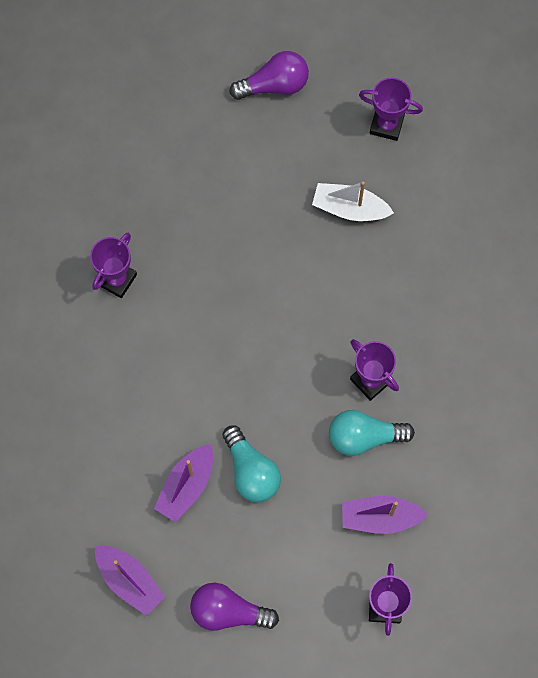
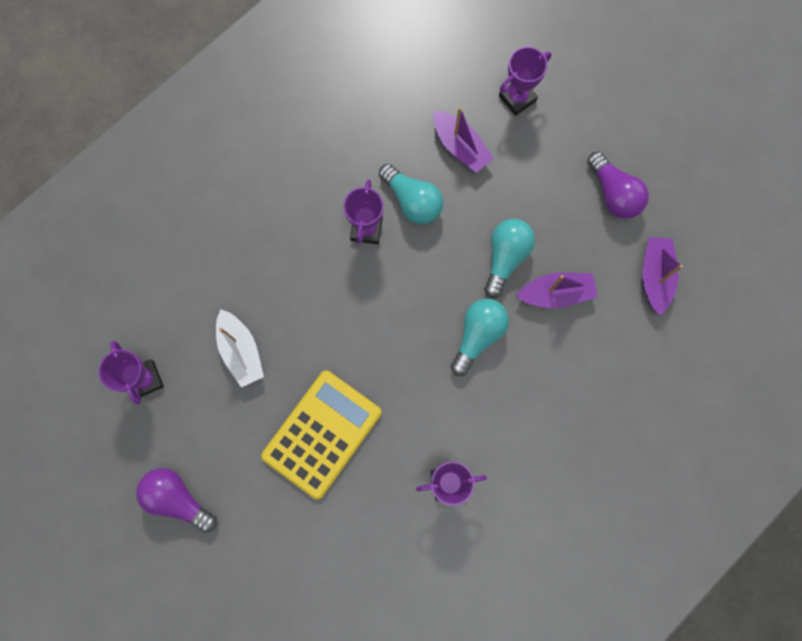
camera: 130 degrees left, 5 degrees up
none -> yellow calculator [261,371,382,499]
none -> turquoise light bulb [451,299,509,376]

